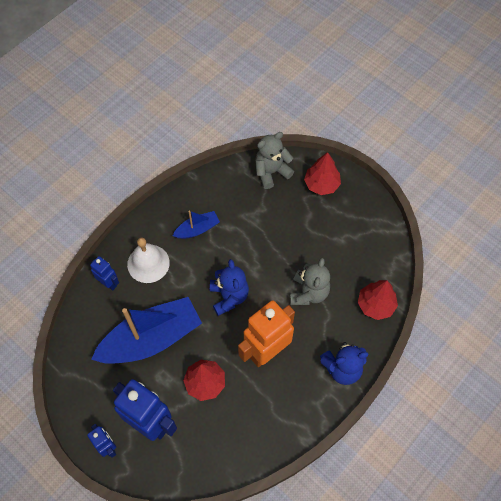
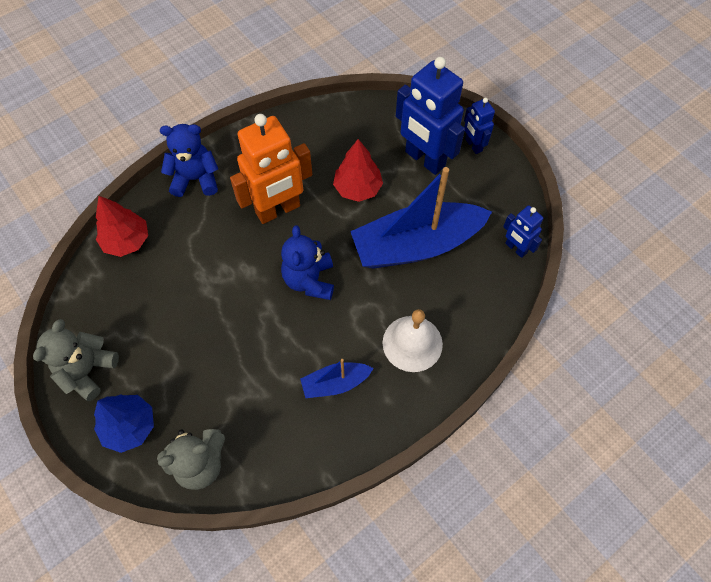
camera: 170 degrees left, 0 degrees up
blue robot [90,256,119,291] -> blue robot moved to [503,205,543,258]
grey teddy bear [290,258,330,305] -> grey teddy bear moved to [33,319,119,401]
red tree [304,152,341,195] -> blue tree [94,394,154,453]

